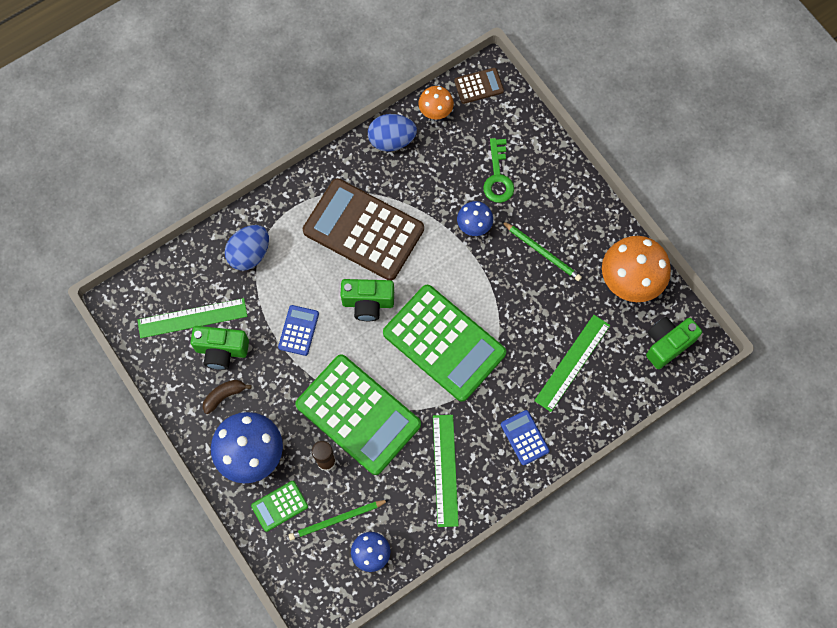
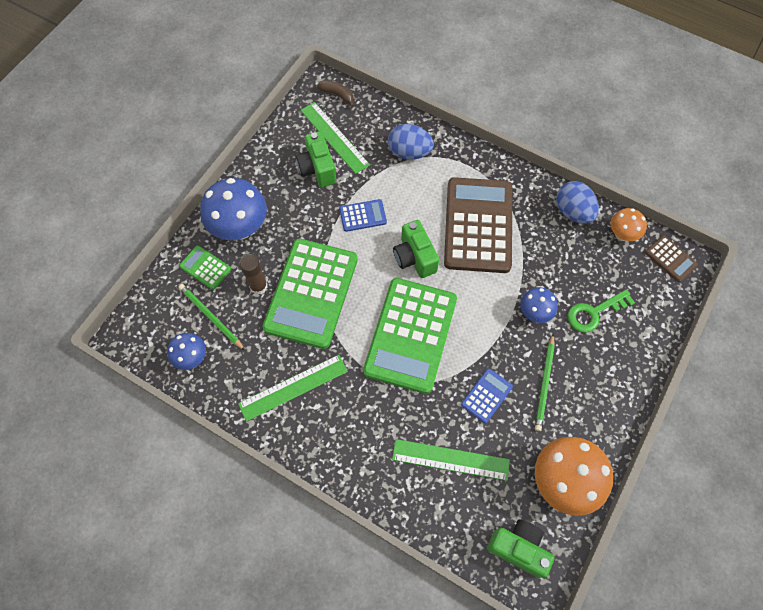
camera: 65 degrees right, 5 degrees down
brown banana [203,380,252,414] -> brown banana moved to [317,80,354,107]
blue calculator [501,410,550,465] -> blue calculator moved to [461,368,513,423]

